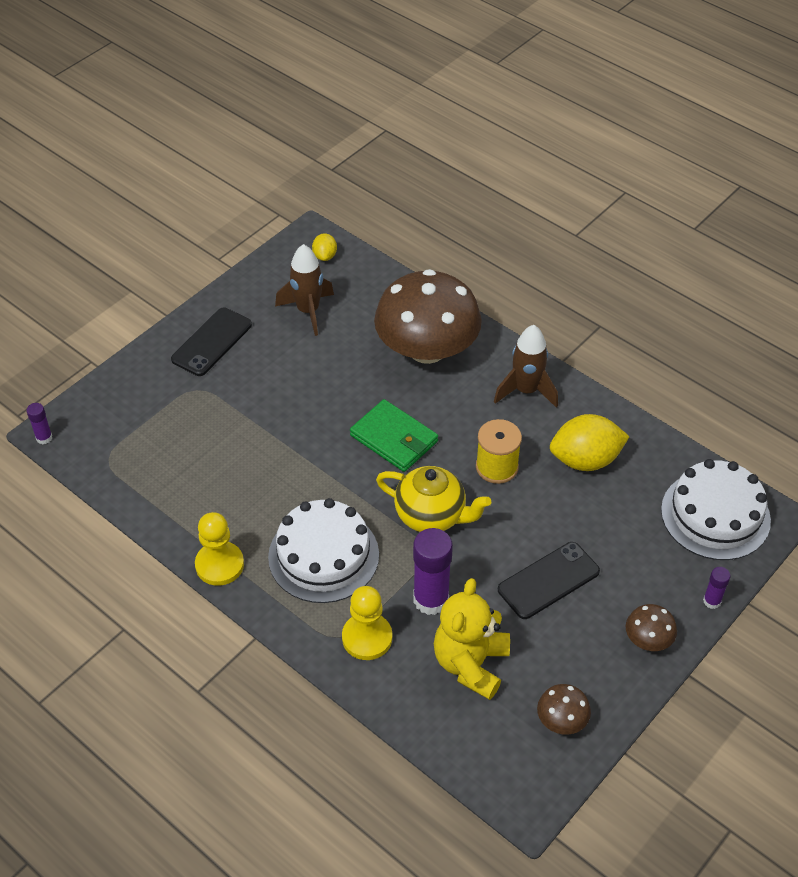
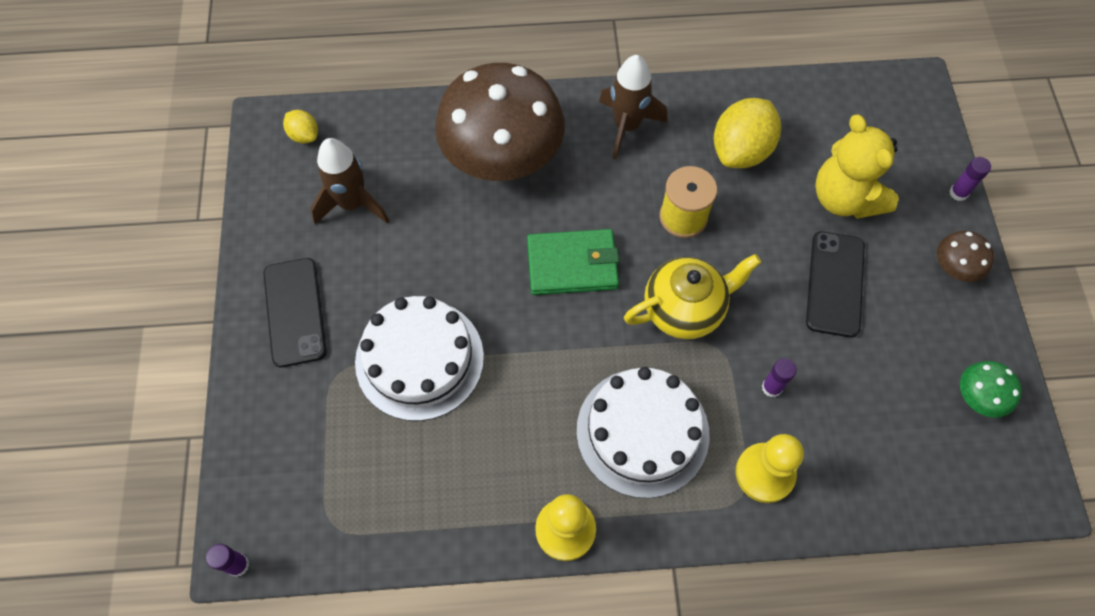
camera: 45 degrees left, 15 degrees up
purple glue stick [413,528,453,615] -> purple glue stick [762,358,797,397], size x0.50
yellow teddy bear [434,578,510,700] -> yellow teddy bear moved to [815,114,899,219]
brown mushroom [537,684,591,735] -> green mushroom [960,361,1022,418]
white cake [661,459,771,560] -> white cake moved to [355,296,484,421]

